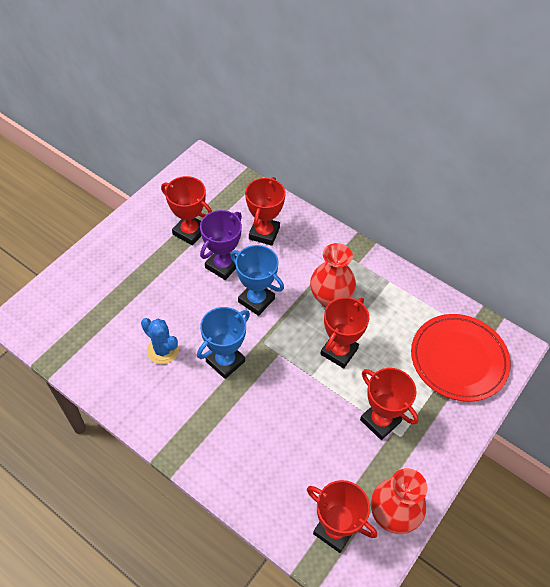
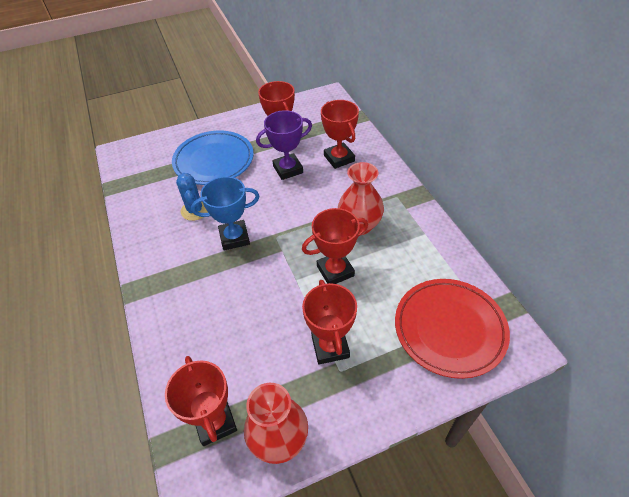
camera: 35 degrees right, 5 degrees down
blue trophy [230,245,284,316] -> none
red trophy [245,177,286,246] -> red trophy turned 75 degrees counterclockwise [321,100,359,169]
none -> blue plate [172,130,254,185]

